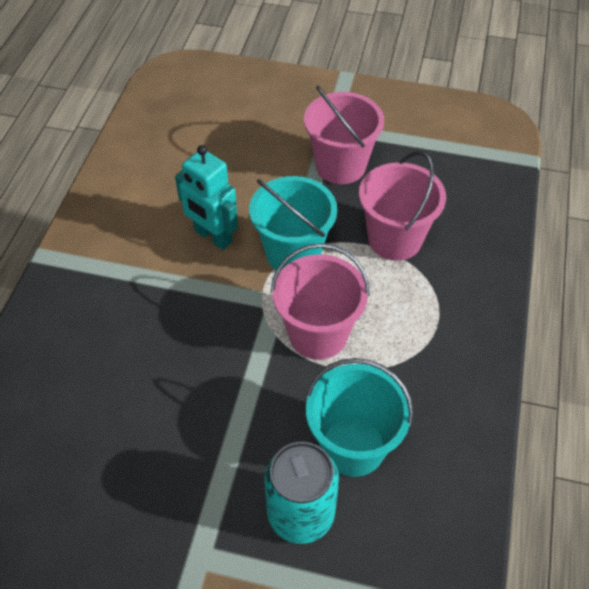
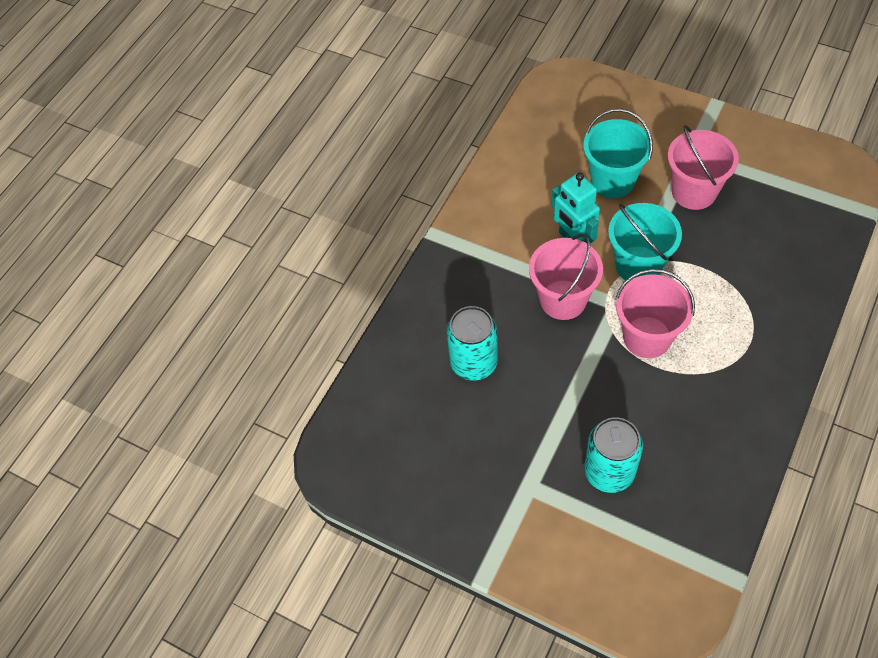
camera: 20 degrees right, 5 degrees up
turquoise bucket [306,358,414,477] -> turquoise bucket moved to [583,109,653,198]
pink bucket [359,151,446,261] -> pink bucket moved to [529,234,603,320]
none -> turquoise can [447,306,498,381]

